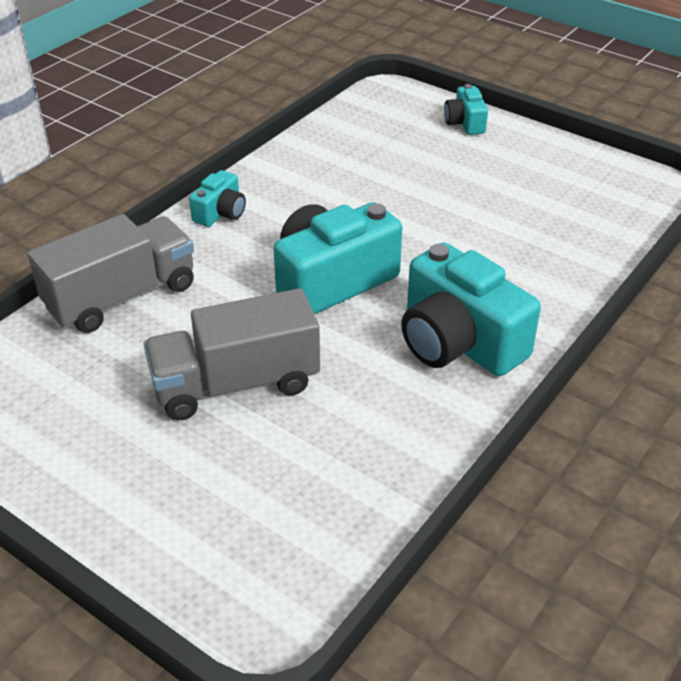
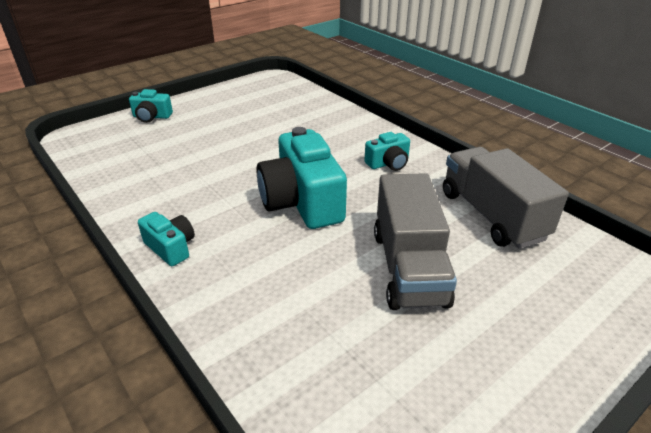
camera: 75 degrees left, 5 degrees down
grey truck [28,214,194,333] -> grey truck moved to [443,147,569,249]
turquoise camera [401,243,541,376] -> turquoise camera [364,132,410,171], size x0.50

